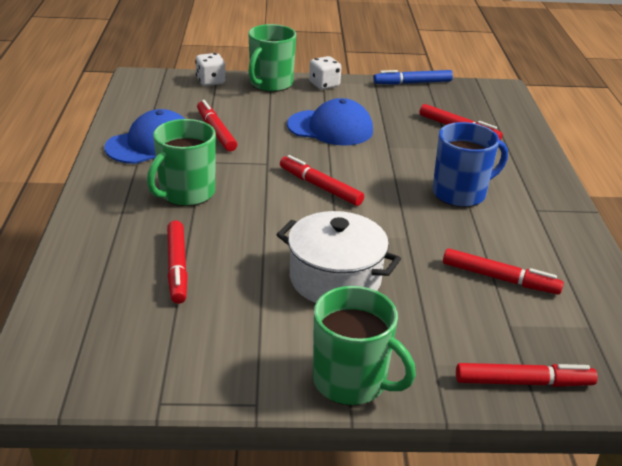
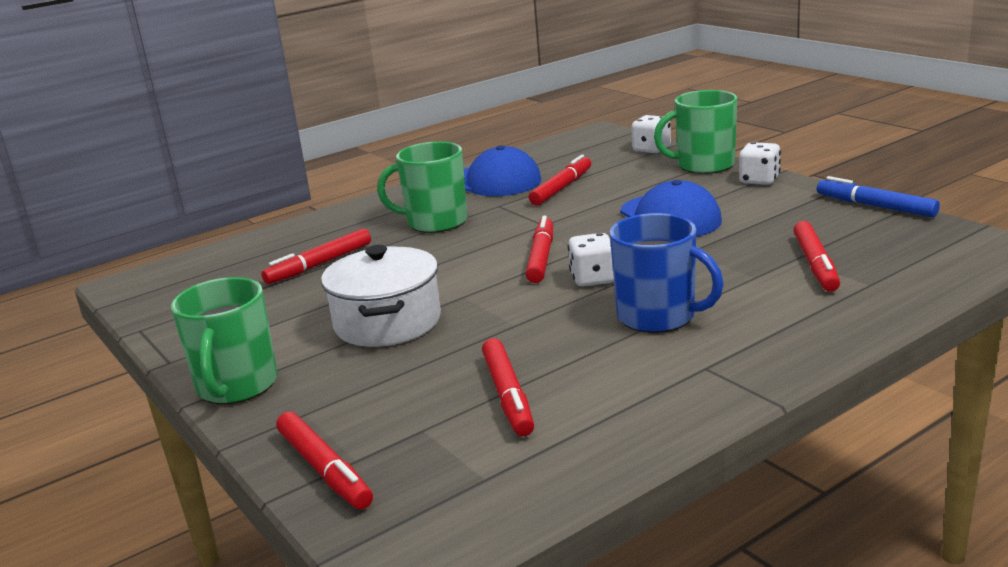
camera: 60 degrees right, 10 degrees down
none -> white dice [568,233,614,287]

